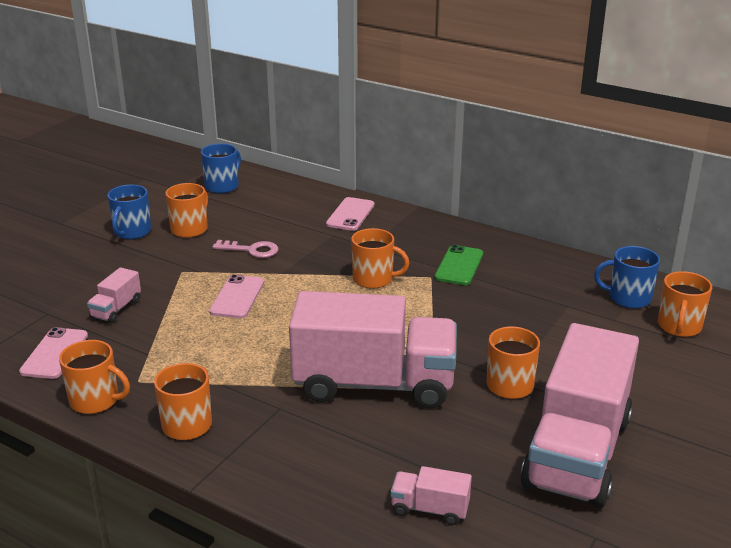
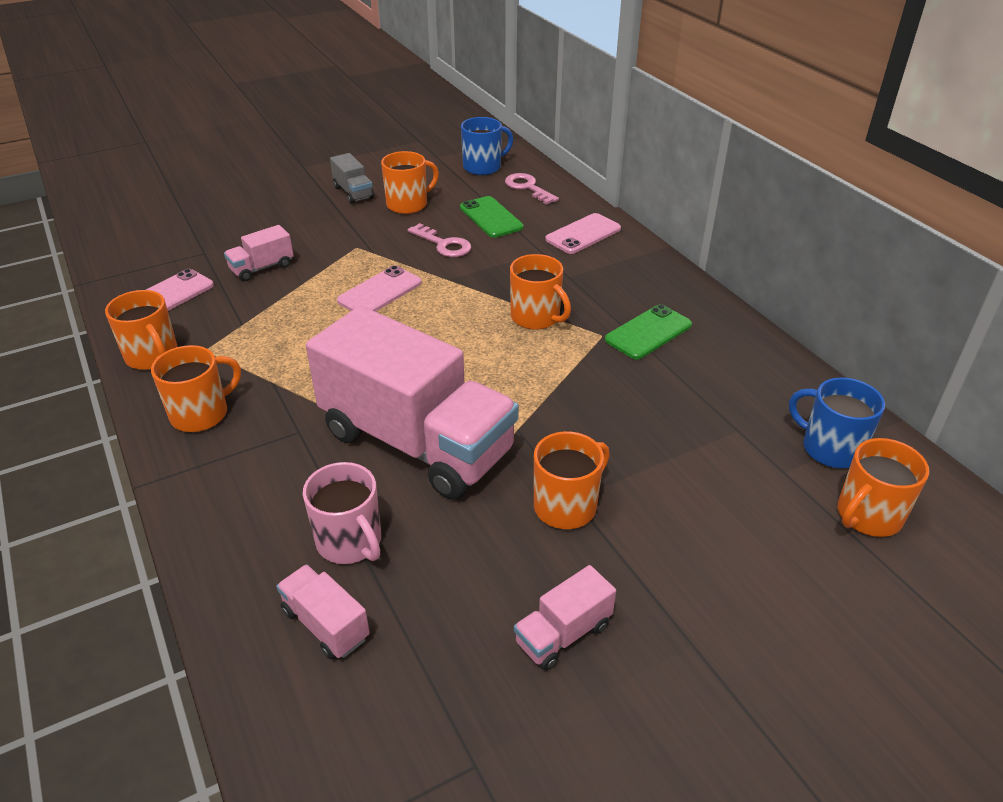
camera: 30 degrees right, 10 degrees up
blue mug [107,185,151,239] -> grey truck [330,153,374,204]
pink truck [521,323,639,508] -> pink truck [514,565,616,670], size x0.41
none -> pink mug [303,462,381,564]
none -> green phone [460,196,524,238]
none -> pink key [505,173,559,204]

